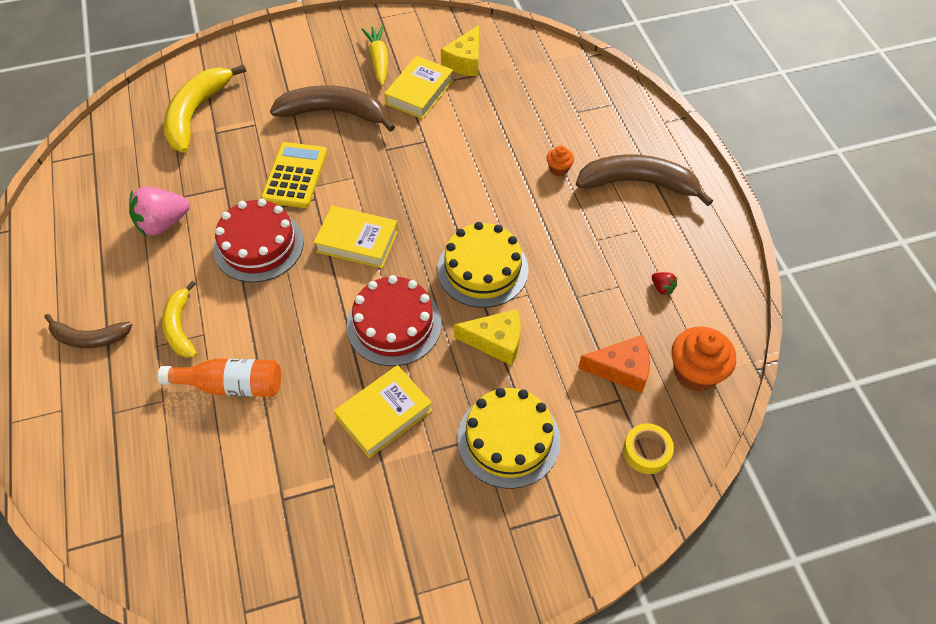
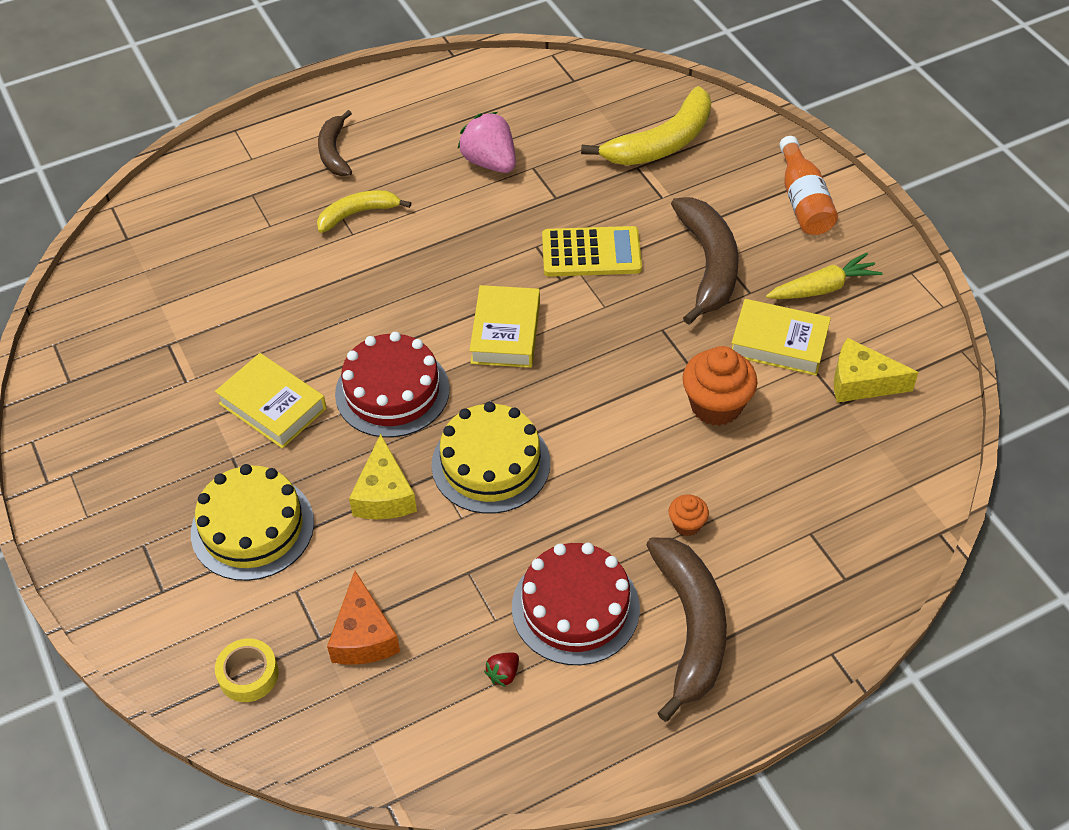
camera: 80 degrees right, 5 degrees down
orange bottle [158,359,281,397] -> orange bottle moved to [779,136,838,235]
yellow banana [164,64,246,153] -> yellow banana turned 135 degrees clockwise [581,86,711,166]
red cake [213,199,304,282] -> red cake moved to [512,543,640,665]
orange cupcake [671,326,736,391] -> orange cupcake moved to [682,346,757,426]

